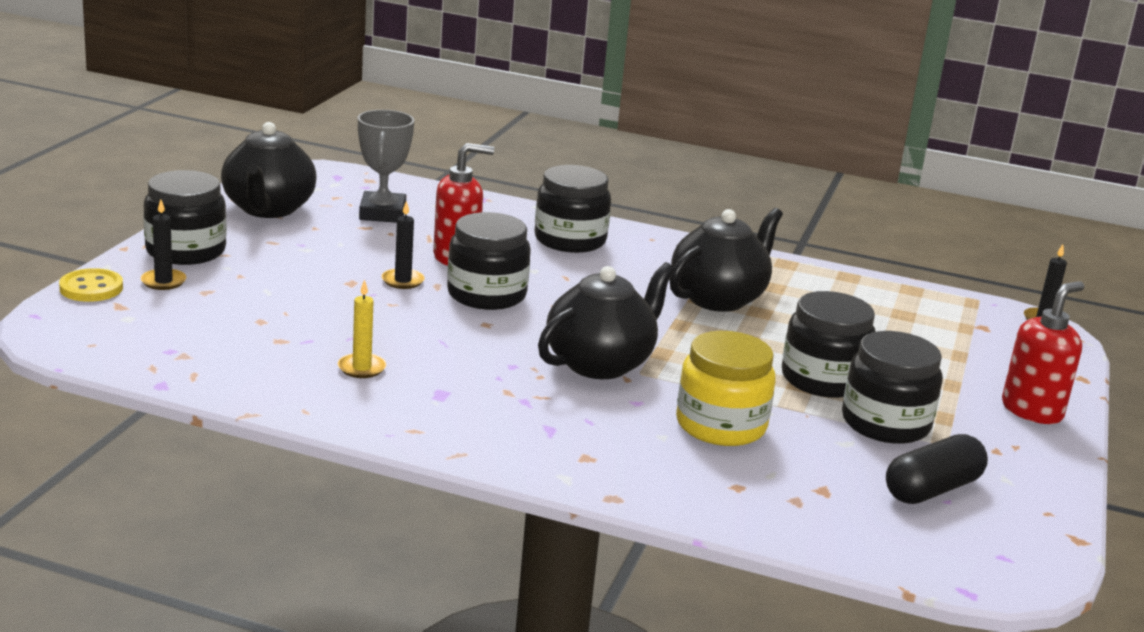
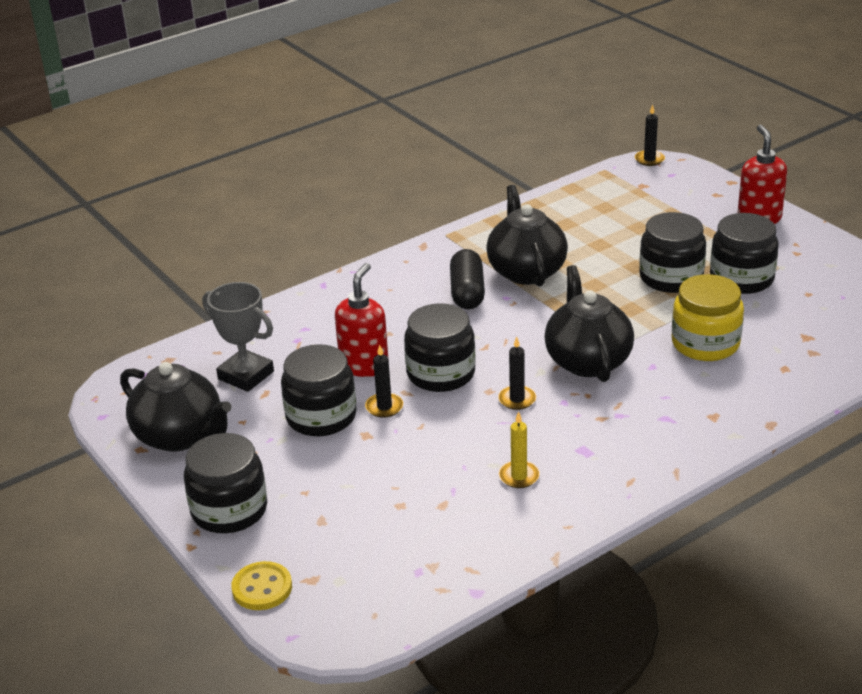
camera: 50 degrees left, 10 degrees up
black candle [141,199,186,290] -> black candle moved to [498,337,536,410]
black jar [535,165,611,253] -> black jar moved to [281,344,357,436]
black capsule [886,434,988,504] -> black capsule moved to [450,249,485,309]

